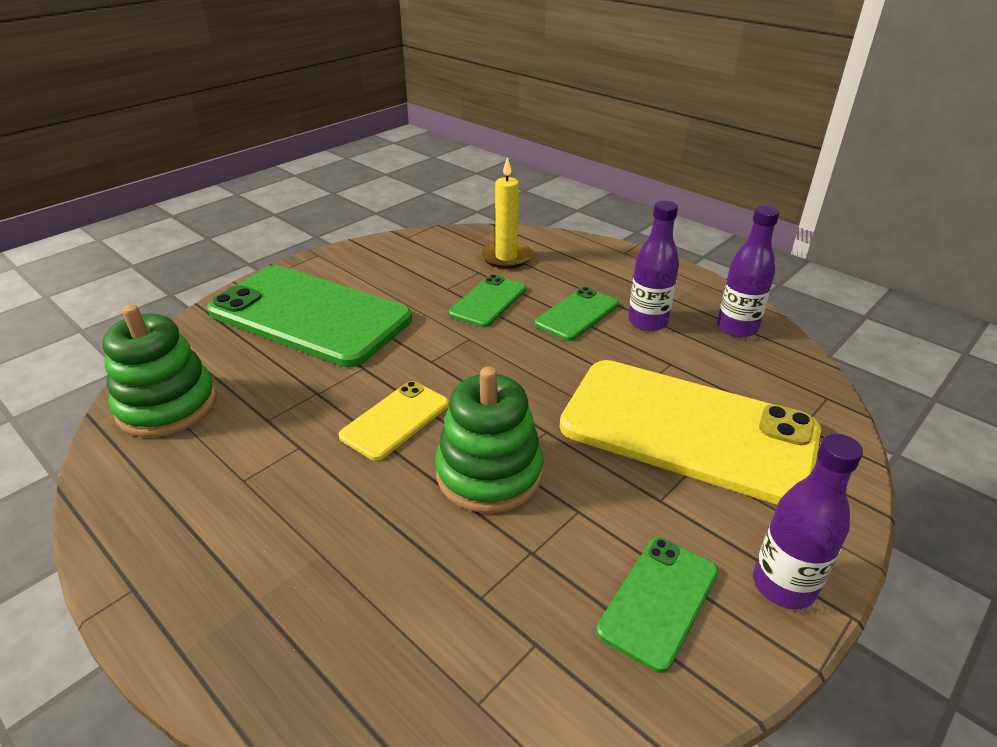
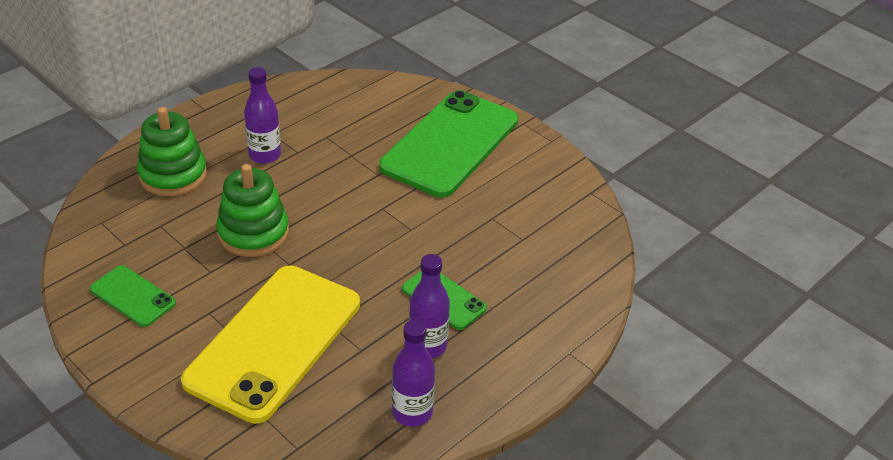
camera: 90 degrees right, 5 degrees up
green stacking toy [102,304,217,437] -> green stacking toy moved to [137,107,207,196]
yellow phone [339,381,449,461] -> none
green phone [449,274,527,327] -> none
yellow candle [481,157,532,269] -> none
purple bottle [753,434,863,609] -> purple bottle moved to [244,67,281,164]

